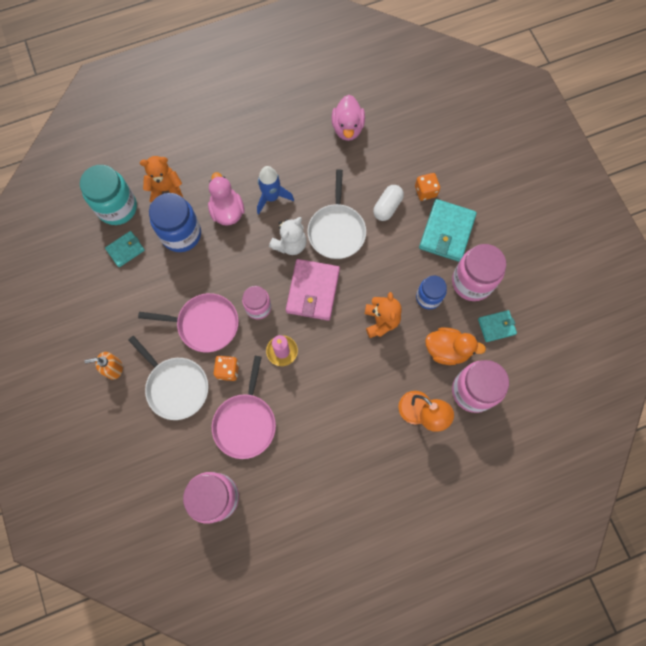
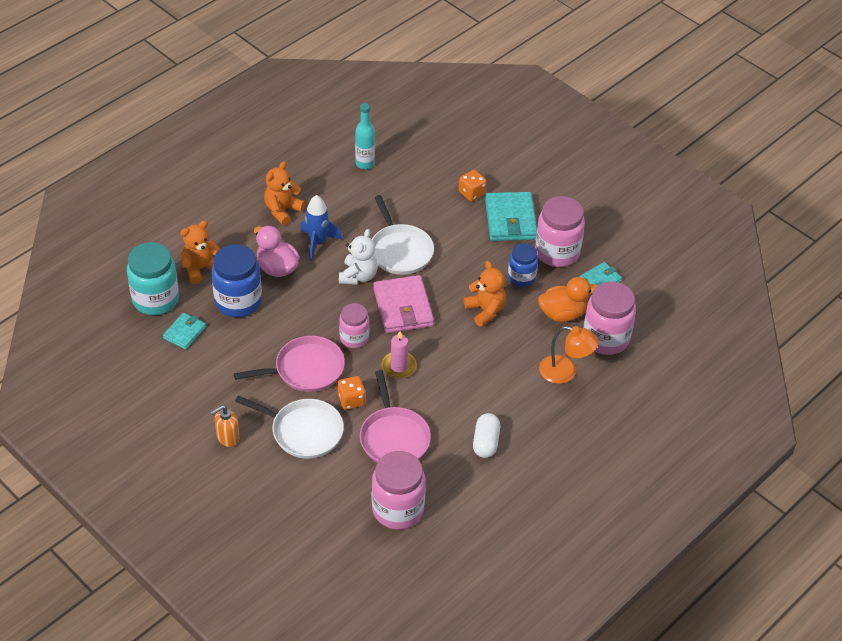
camera: 25 degrees left, 25 degrees down
pink duck [332,95,365,141] -> turquoise bottle [355,103,375,169]
white capsule [373,185,404,221] -> white capsule moved to [473,413,500,458]
none -> orange teddy bear [264,161,305,225]

